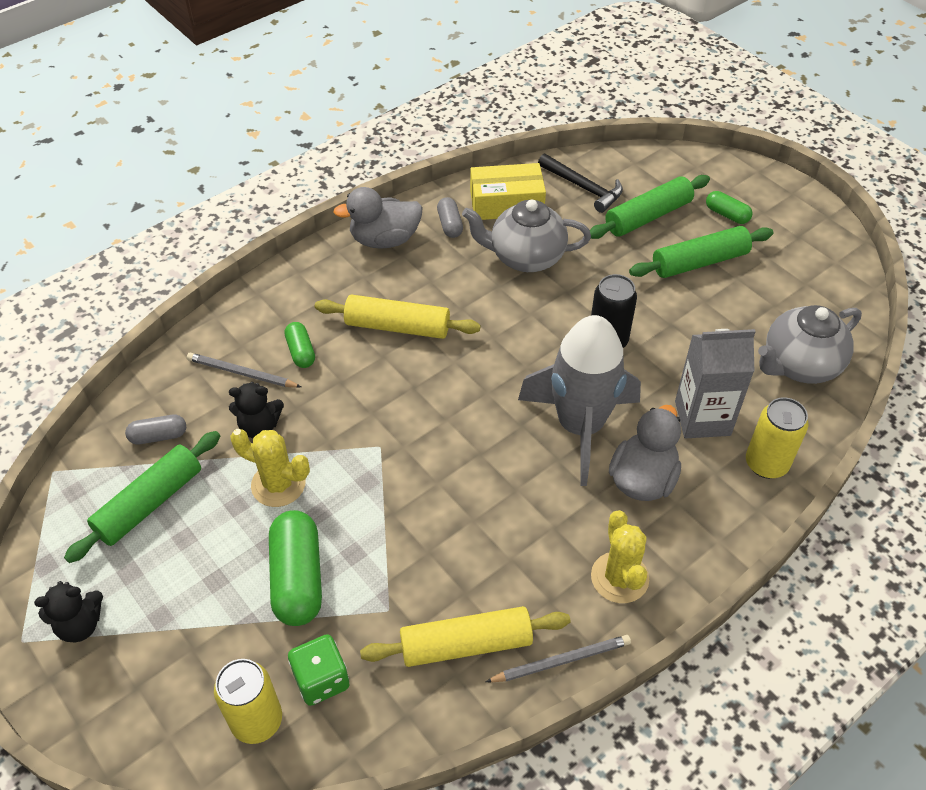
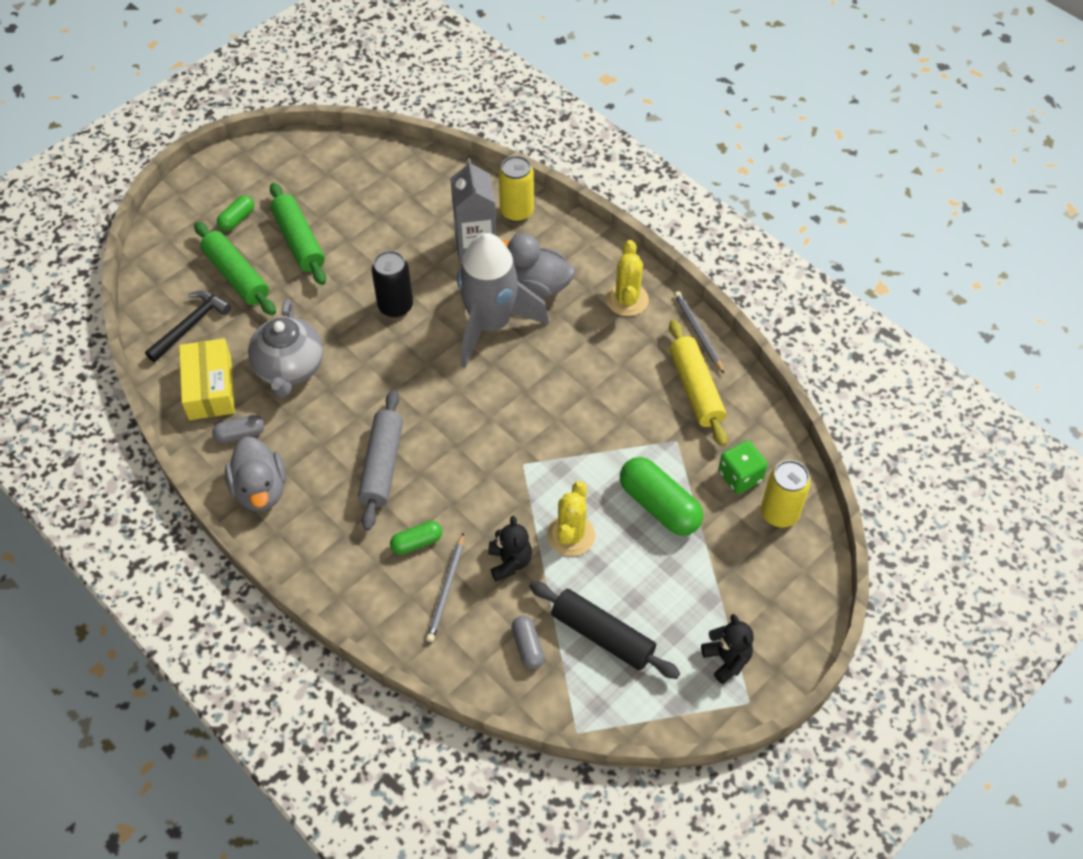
camera: 95 degrees left, 5 degrees up
green rolling pin [64,431,220,563] -> black rolling pin [529,581,680,679]
green capsule [269,510,322,626] -> green capsule turned 60 degrees clockwise [620,457,703,536]
yellow rolling pin [315,294,481,339] -> grey rolling pin [358,390,403,531]
yellow cactus [591,510,649,603] -> yellow cactus turned 75 degrees counterclockwise [606,240,649,316]
grey teapot [758,305,862,384] -> none

